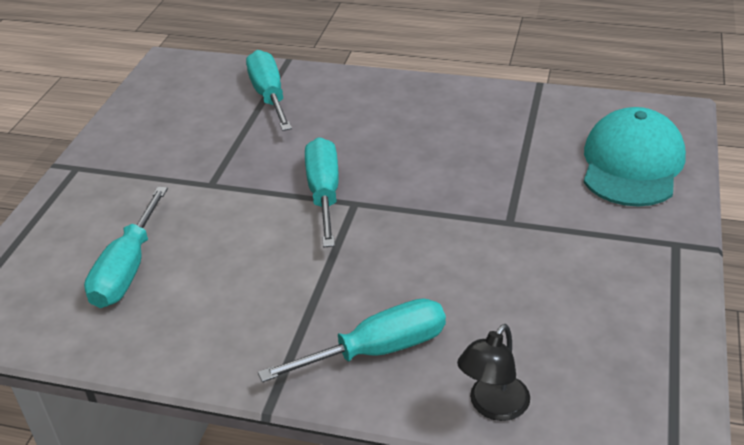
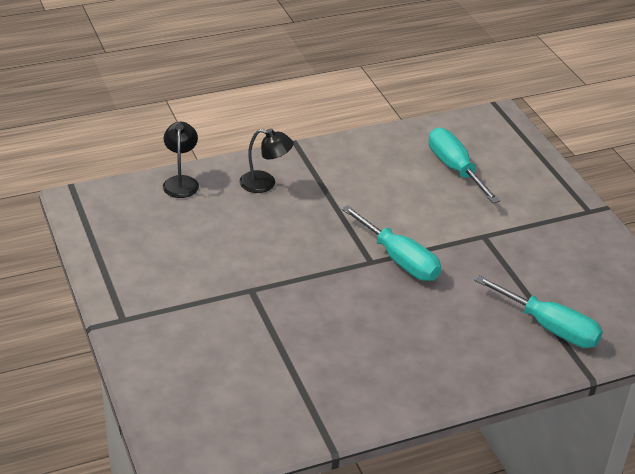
camera: 140 degrees right, 0 degrees up
turquoise screwdriver [258,298,446,382] -> black lamp [239,128,294,193]
turquoise cap [584,107,686,207] -> none

